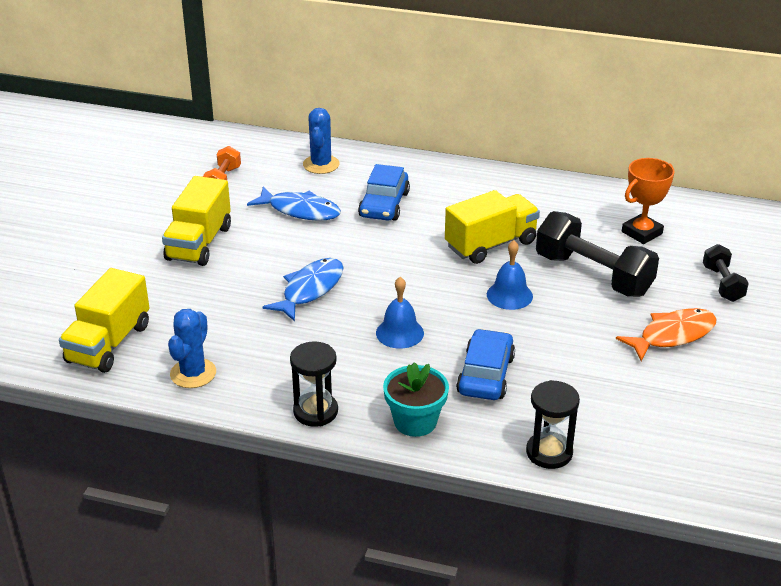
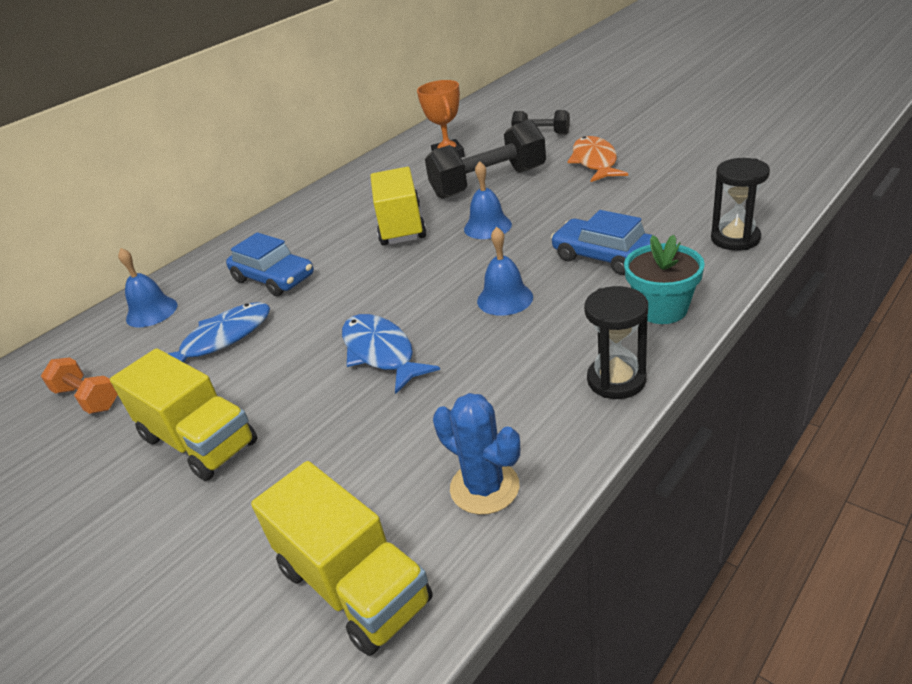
camera: 60 degrees left, 0 degrees up
blue cactus [303,108,339,174] -> blue bell [118,248,177,328]

